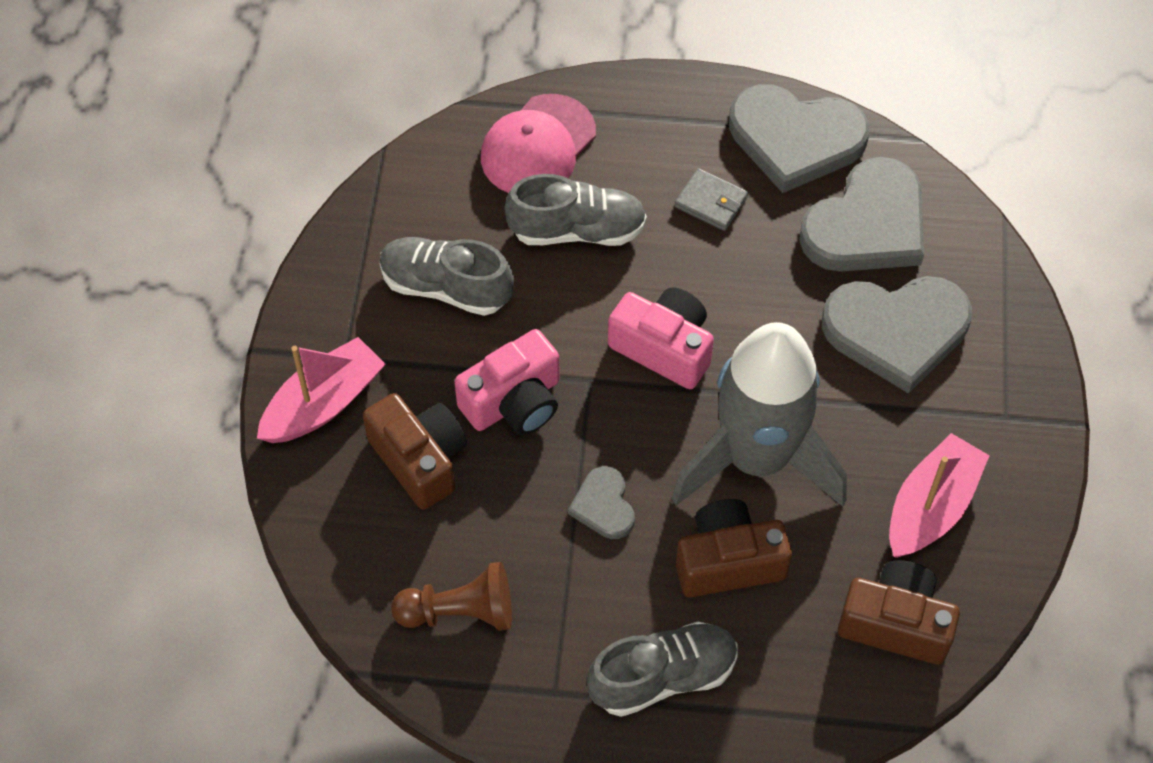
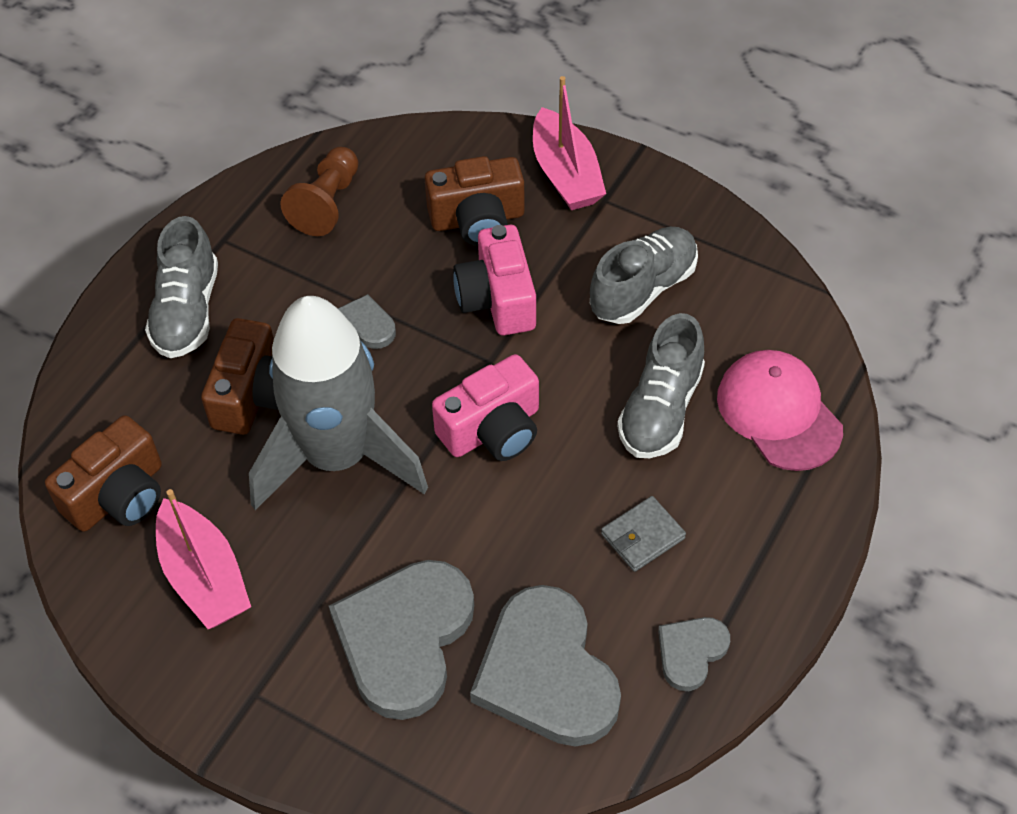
camera: 115 degrees right, 5 degrees down
grey heart [729,84,869,193] -> grey heart [658,617,730,691], size x0.50

